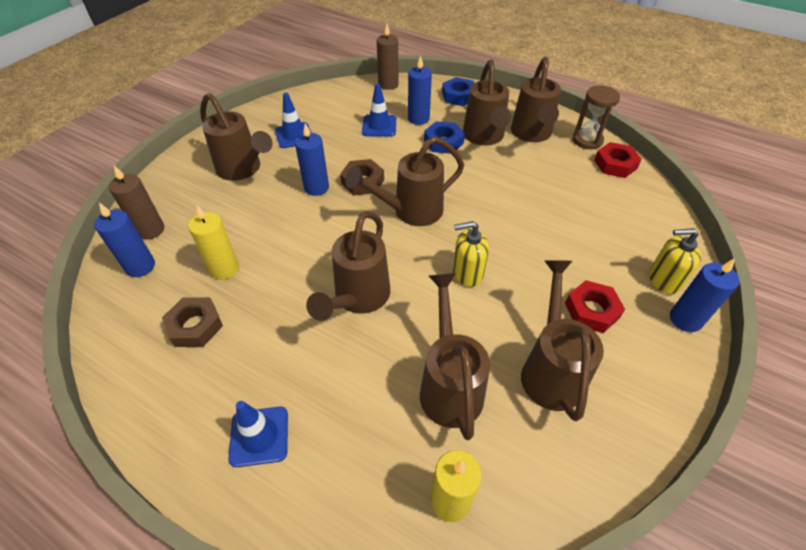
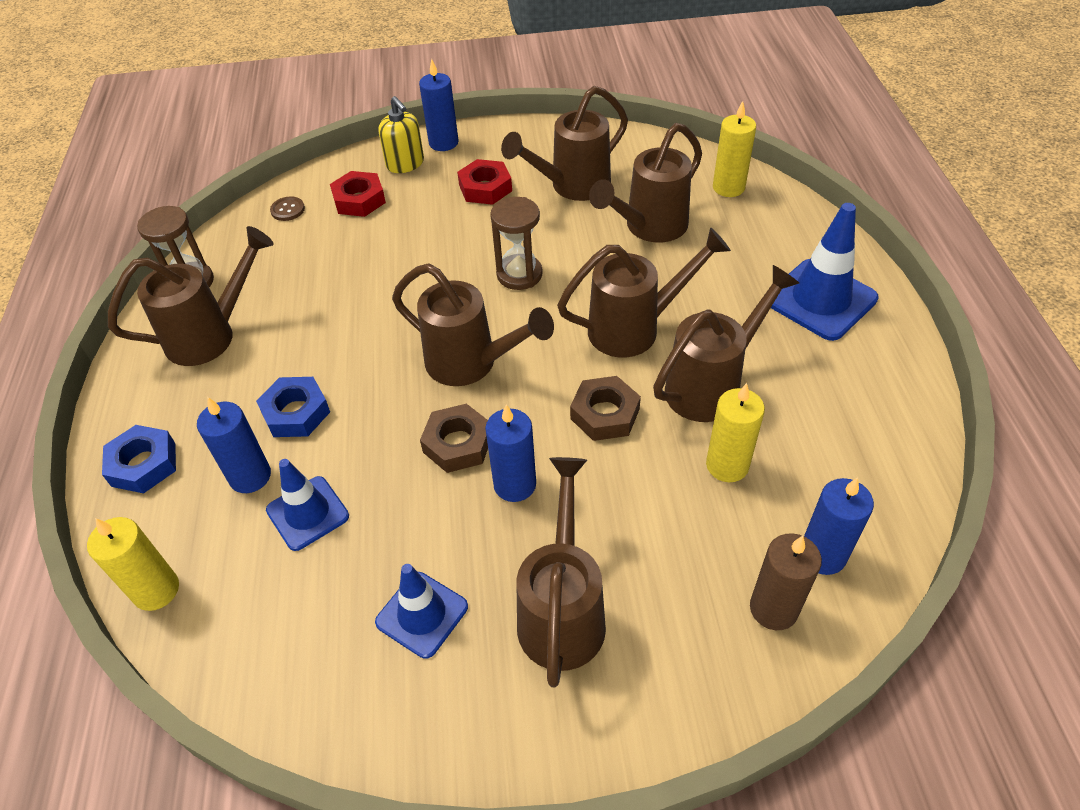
camera: 125 degrees left, 0 degrees up
brown nut [162,297,223,347] -> brown nut moved to [570,376,641,441]
blue traffic cone [228,401,288,467] -> blue traffic cone [771,203,879,341], size x1.55
brown candle [377,24,398,90] -> yellow candle [87,517,179,611]
yellow soap dispenser [453,221,489,287] -> brown hourglass [490,197,542,290]
brown watering can [463,59,511,146] -> brown watering can moved to [653,265,799,422]
red nut [594,142,642,178] -> red nut moved to [330,171,386,217]
none -> brown button [270,196,305,221]

